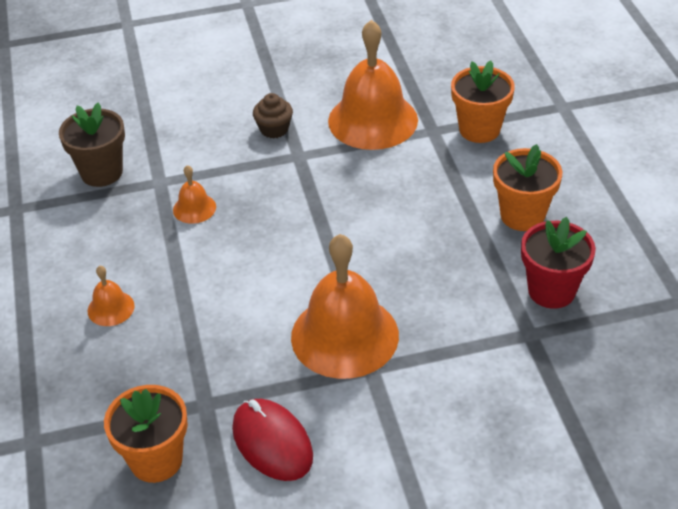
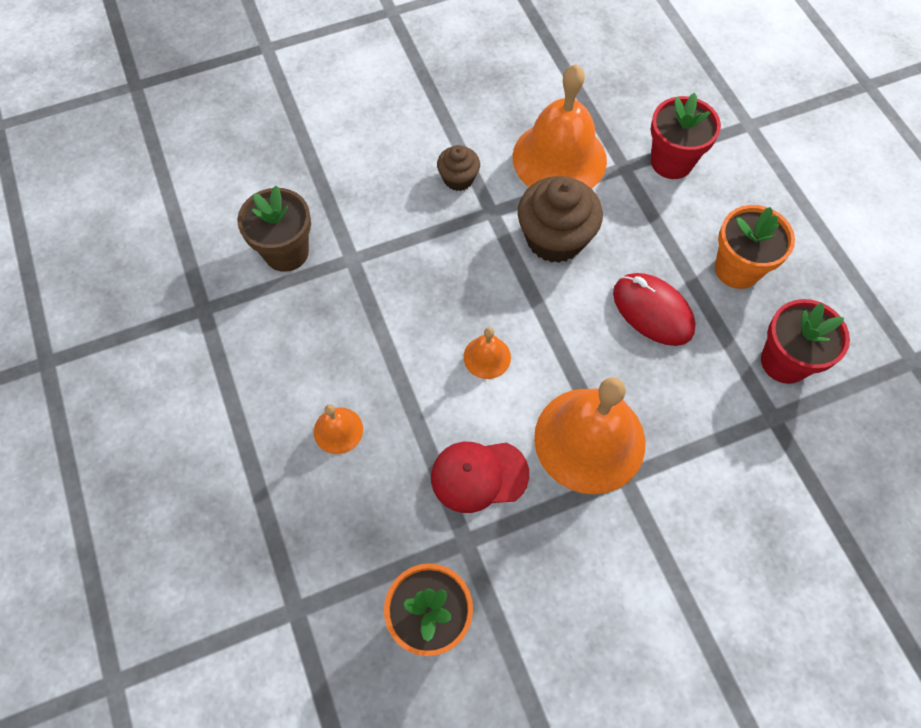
camera: 10 degrees left, 20 degrees up
orange bell [173,165,216,224] -> orange bell moved to [463,327,511,379]
red mouse [232,399,313,481] -> red mouse moved to [613,273,696,346]
orange flower pot [451,60,515,143] -> red flower pot [651,93,721,179]
none -> red cap [431,442,529,513]
none -> brown cupcake [518,176,603,263]

